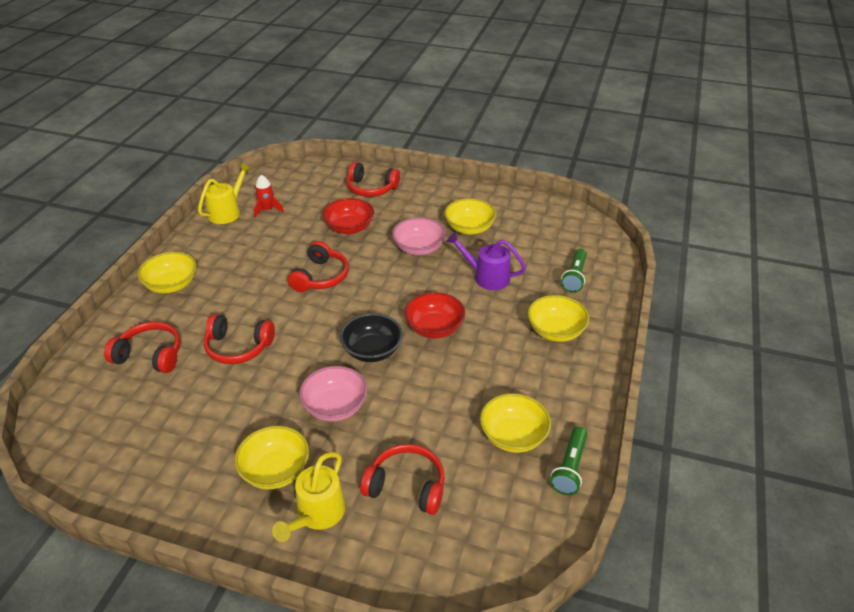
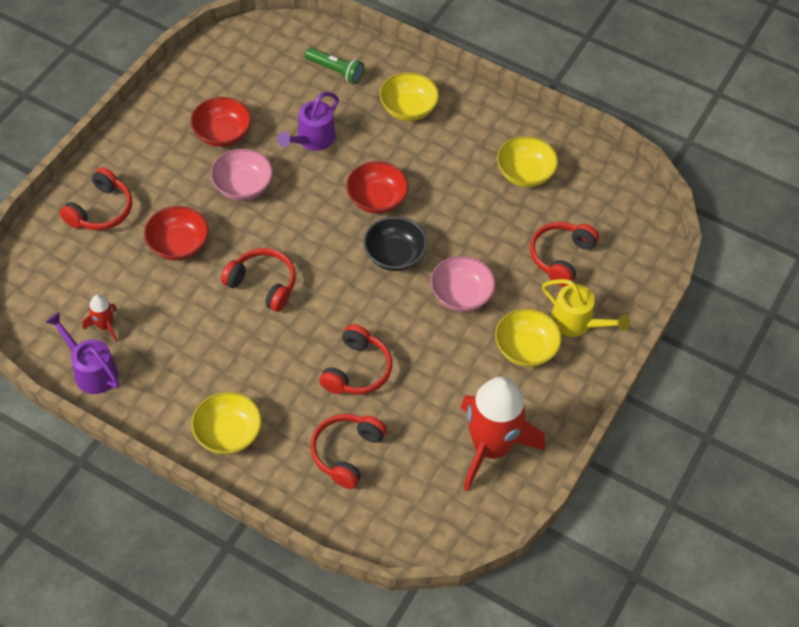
camera: 80 degrees left, 15 degrees up
yellow watering can [198,163,251,224] -> purple watering can [46,312,119,394]
yellow bowl [444,198,496,235] -> red bowl [190,97,251,147]
green flashlight [550,427,587,495] -> none
none -> red rocket [461,377,545,492]

